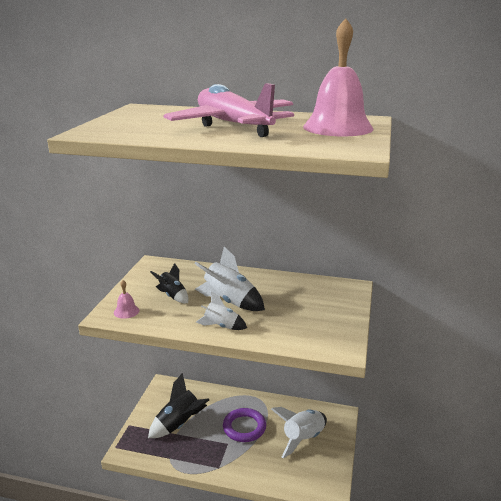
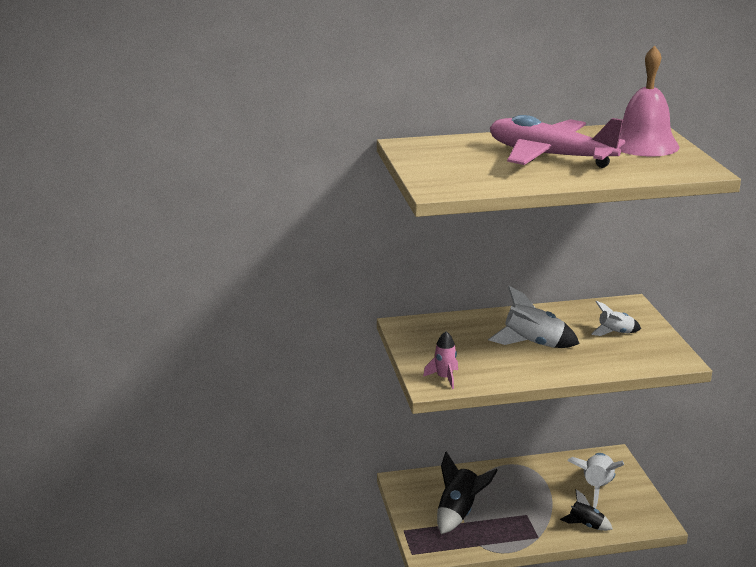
camera: 25 degrees left, 0 degrees up
pink bell [114,280,139,319] -> pink rocket [423,331,458,389]
black rocket [150,263,188,303] -> black rocket moved to [560,489,613,531]
white rocket [196,291,247,330] -> white rocket moved to [591,301,641,336]
purple ring [223,408,266,442] -> none

